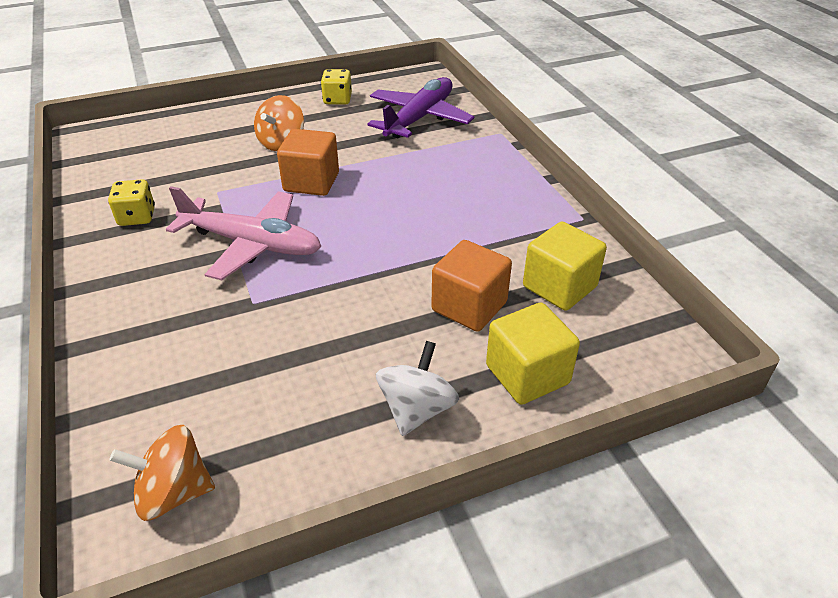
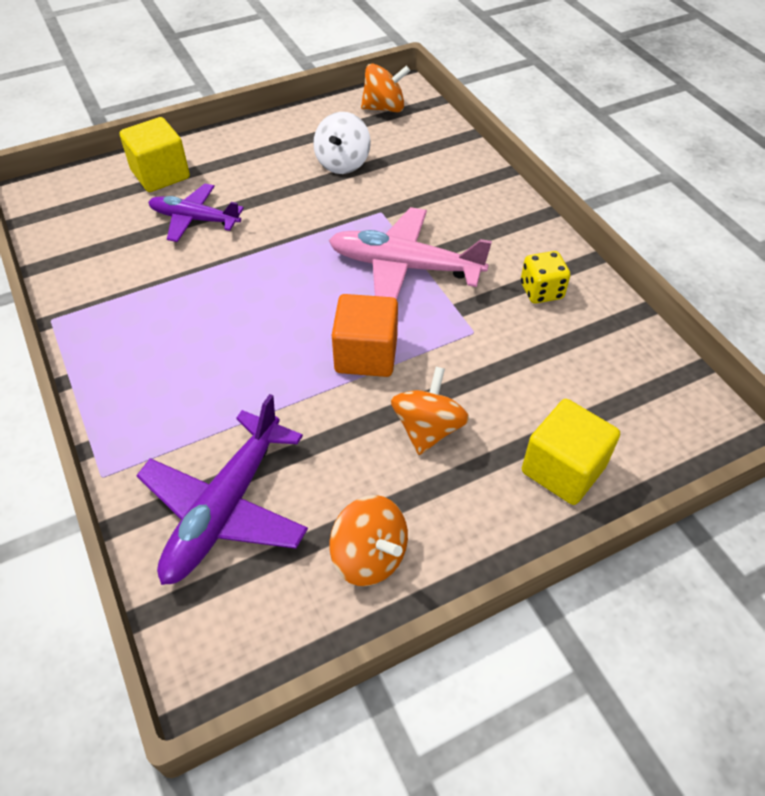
camera: 175 degrees right, 10 degrees up
yellow dice [321,69,352,105] -> orange spinning top [329,495,408,586]
white spinning top [376,341,459,436] -> white spinning top moved to [313,112,371,174]
orange cube [431,240,512,332] -> purple plane [148,184,244,242]
yellow cube [523,222,607,311] -> yellow cube moved to [522,399,620,505]

